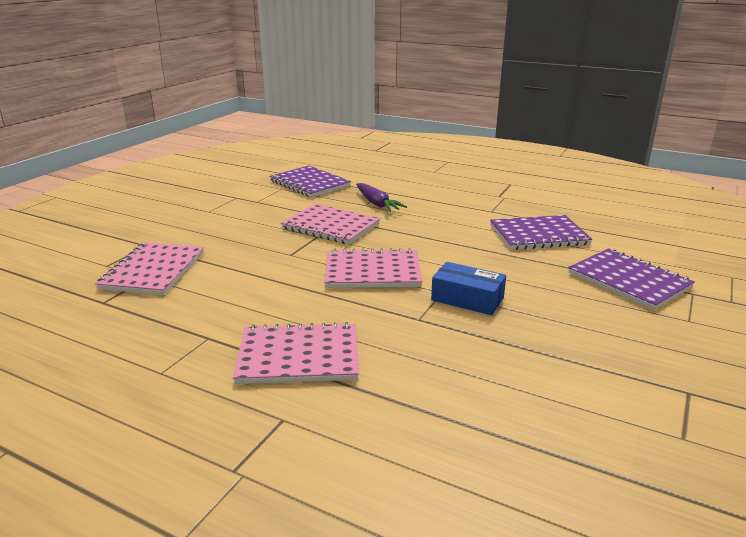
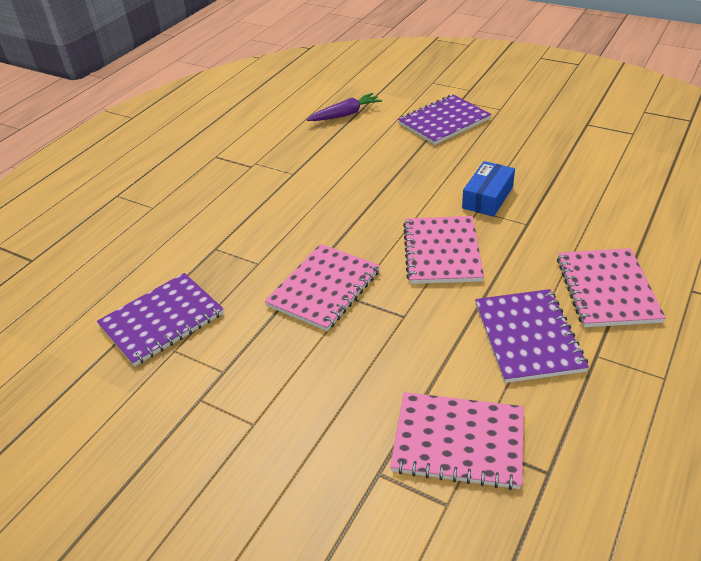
camera: 85 degrees left, 15 degrees up
purple carrot [356,183,407,212] -> purple carrot moved to [306,93,382,121]
purple notebook [490,215,592,250] -> purple notebook moved to [475,289,589,383]

